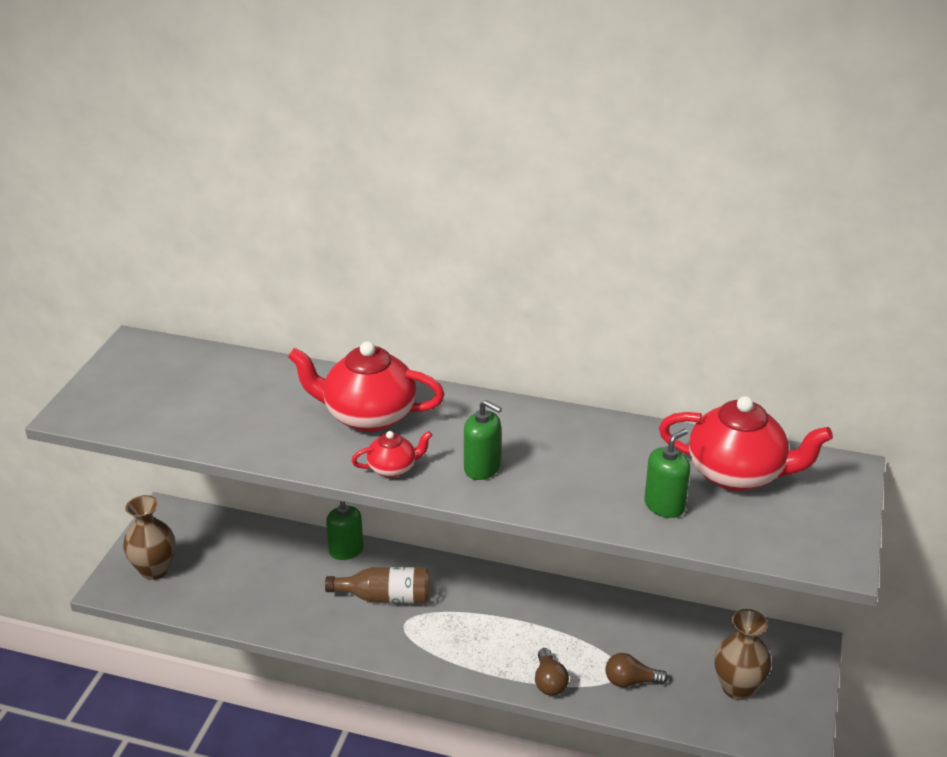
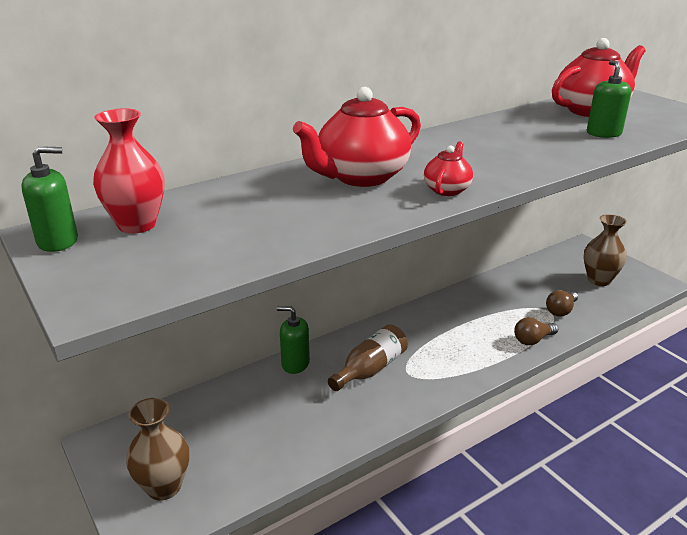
camera: 50 degrees left, 5 degrees down
green soap dispenser [464,400,502,480] -> green soap dispenser moved to [21,146,78,252]
brown light bulb [535,648,569,696] -> brown light bulb turned 120 degrees clockwise [514,317,558,345]
none -> red vase [93,108,165,234]

